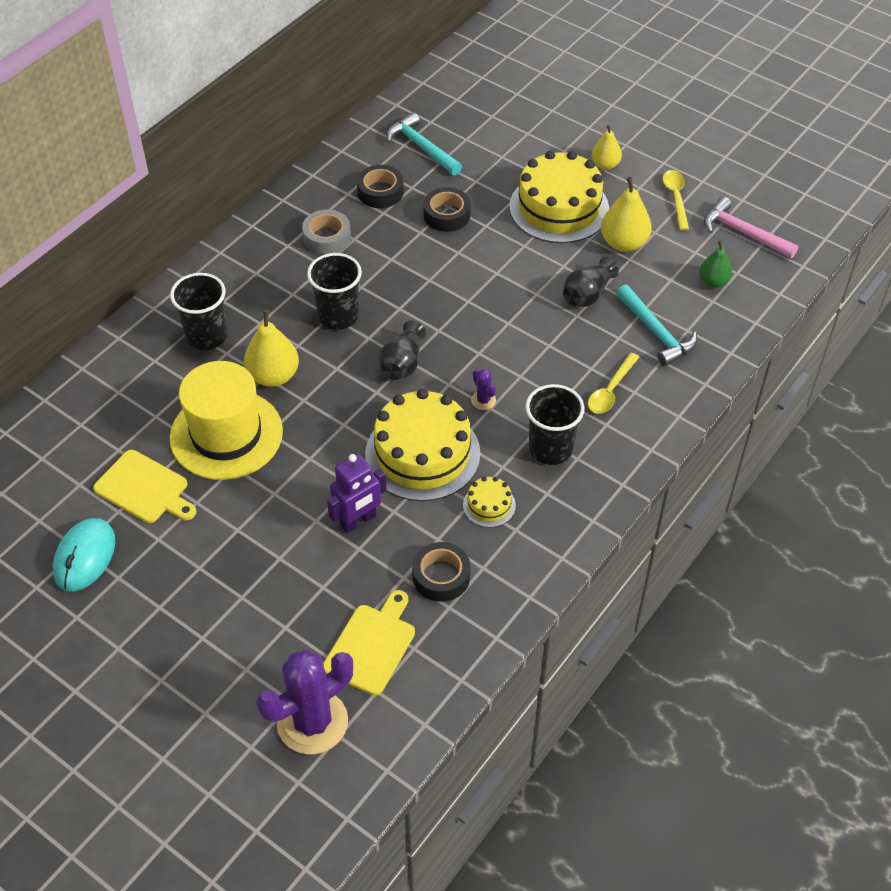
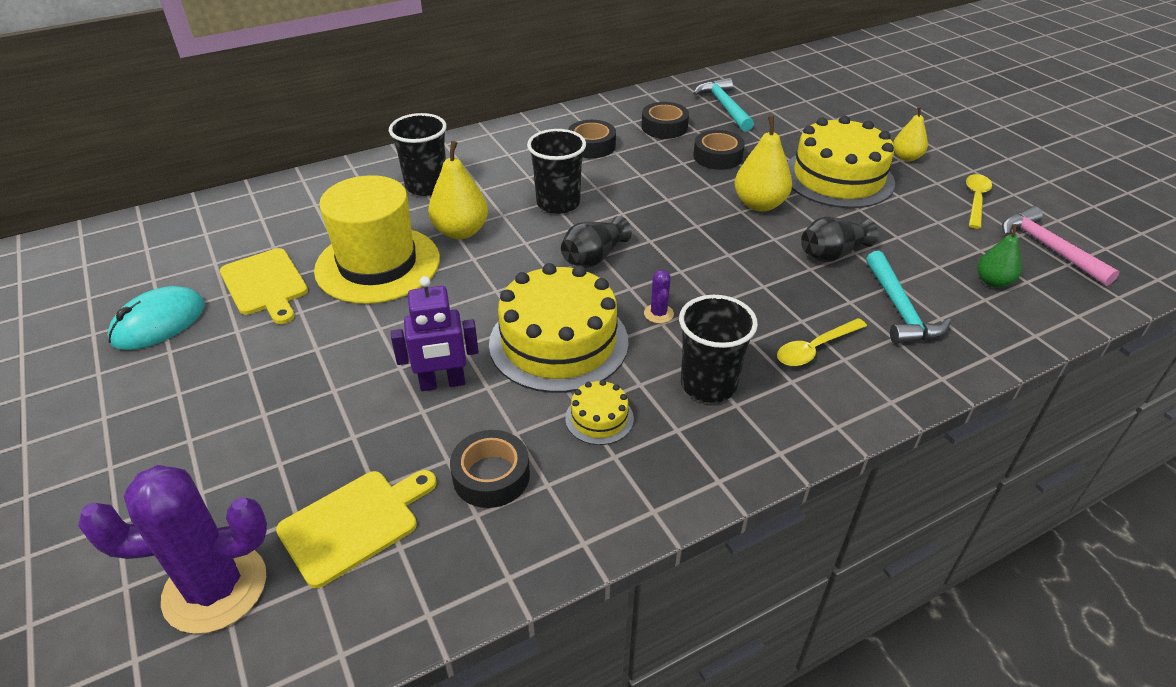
camera: 25 degrees right, 10 degrees down
grey tape [302,210,351,255] -> black tape [568,120,616,158]
yellow pear [601,177,652,252] -> yellow pear moved to [735,116,792,212]

